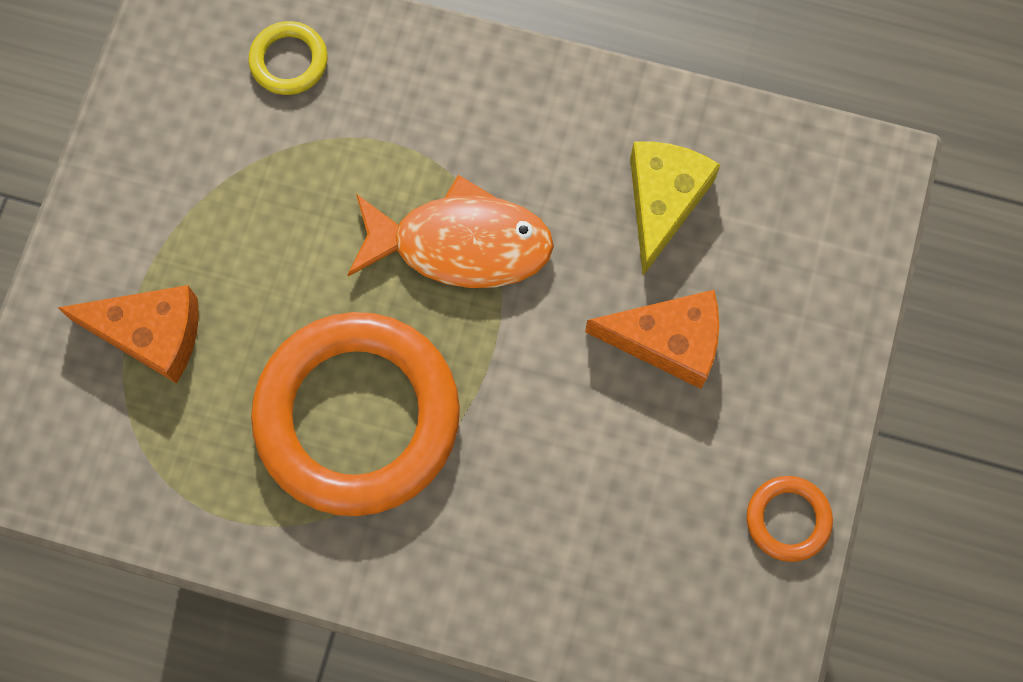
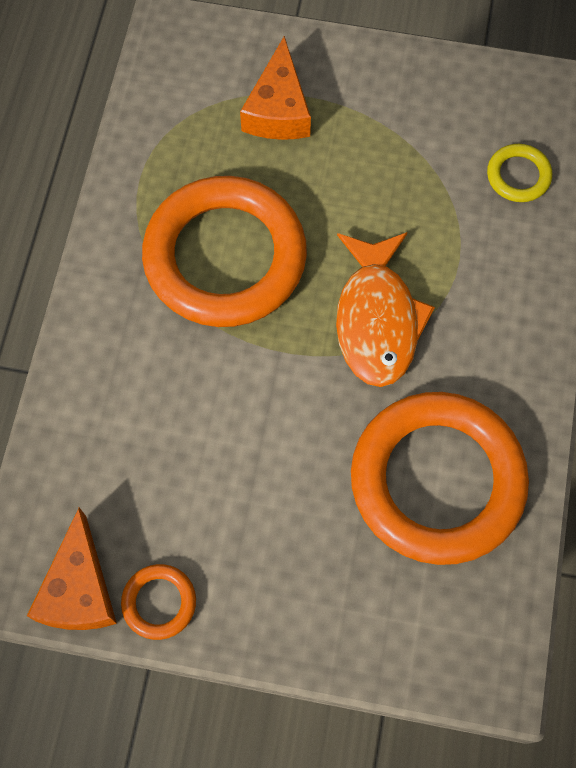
camera: 85 degrees right, 5 degrees down
orange cheese [585,290,719,389] -> orange cheese moved to [27,507,117,630]
yellow cheese [630,141,720,275] -> orange ring [351,392,529,565]

